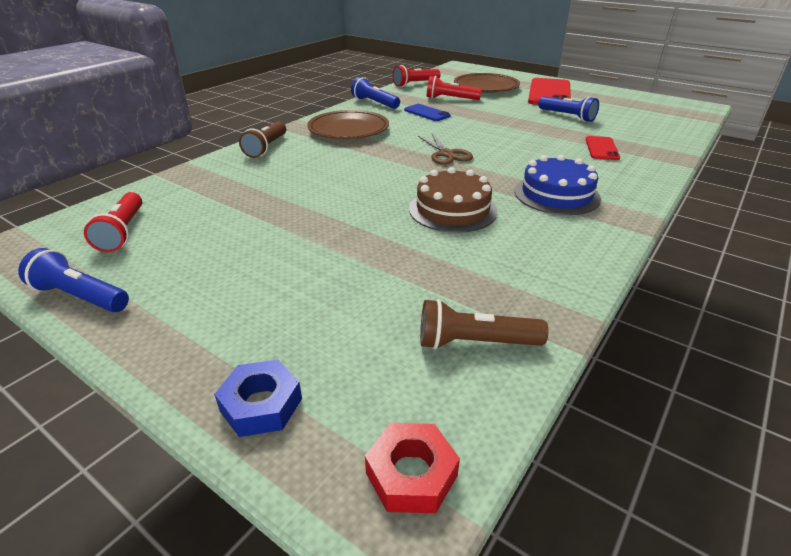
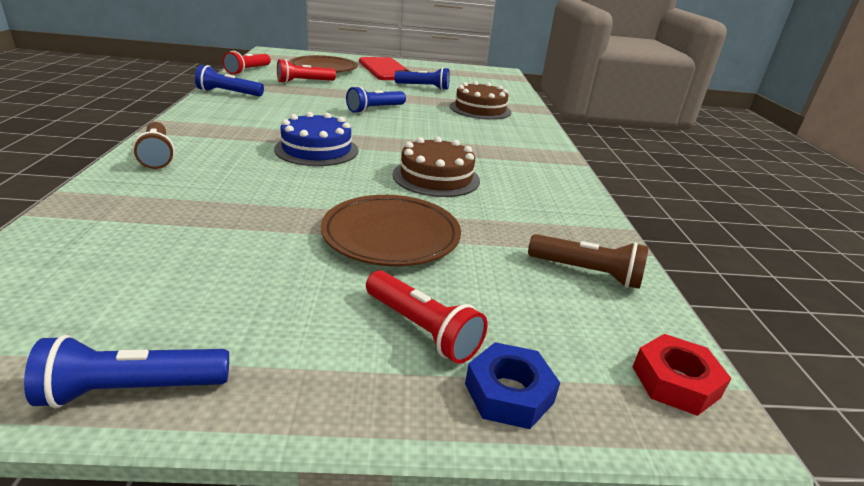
camera: 40 degrees left, 5 degrees down
red flashlight [84,192,142,252] -> red flashlight moved to [366,271,487,364]
brown plate [307,110,389,139] -> brown plate moved to [321,195,461,266]
blue phone [404,104,451,121] -> none
brown scissors [418,134,473,165] -> none
brown flashlight [420,299,548,349] -> brown flashlight turned 120 degrees counterclockwise [528,234,649,289]
blue cake [514,155,601,215] -> blue cake moved to [274,112,358,166]
red phone [586,136,620,160] -> brown cake [450,81,511,120]
none -> blue flashlight [346,86,406,113]

